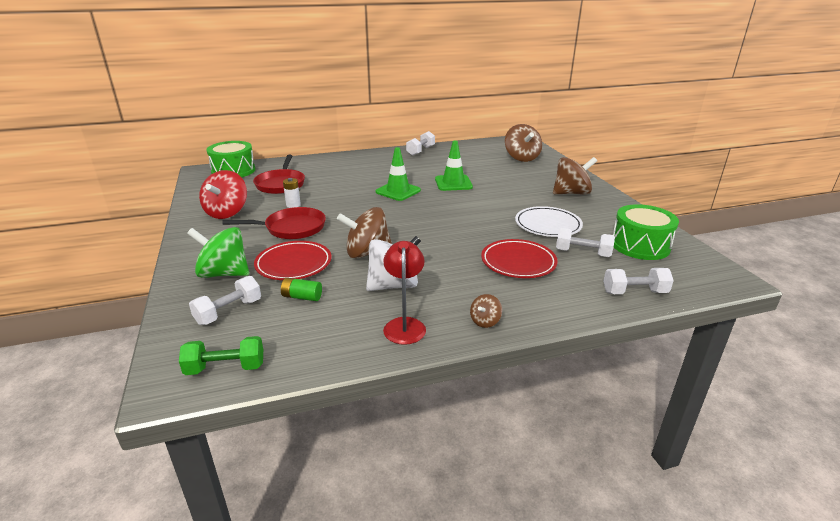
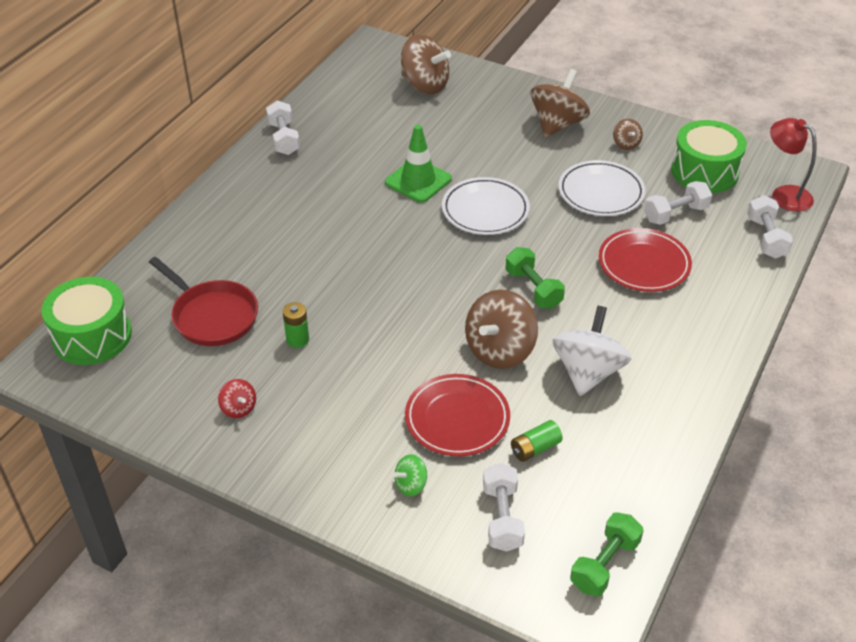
camera: 45 degrees left, 15 degrees up
green spinning top [187,227,249,278] -> green spinning top [393,454,427,496], size x0.48
red spinning top [199,170,247,219] -> red spinning top [218,379,256,418], size x0.48
red pan [222,207,326,239] -> none
white battery [283,178,301,208] -> green battery [283,302,309,348]
green traffic cone [375,147,421,201] -> none
red lamp [383,241,426,345] -> red lamp moved to [770,118,817,212]
brown spinning top [470,294,502,328] -> brown spinning top moved to [613,119,643,150]
white dumbbell [603,268,674,294] -> white dumbbell turned 45 degrees counterclockwise [747,195,793,259]
none -> white plate [442,177,530,235]
none -> green dumbbell [505,247,565,309]

